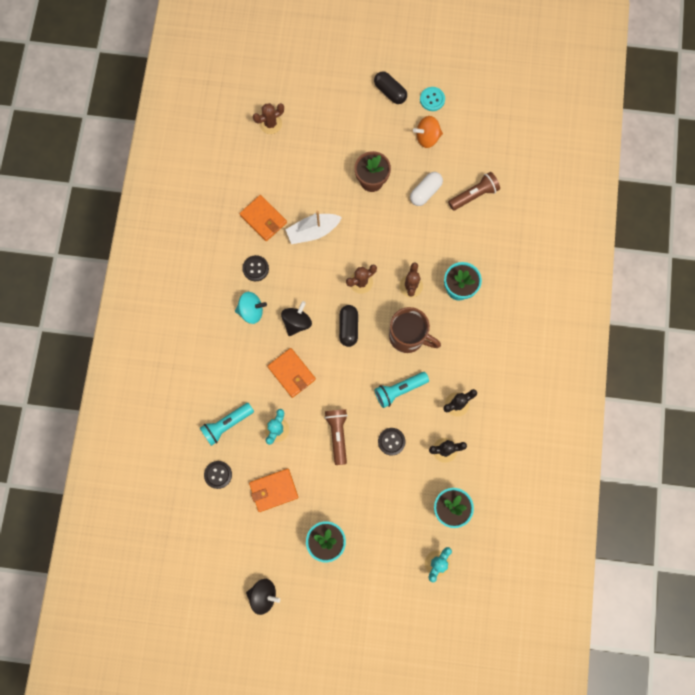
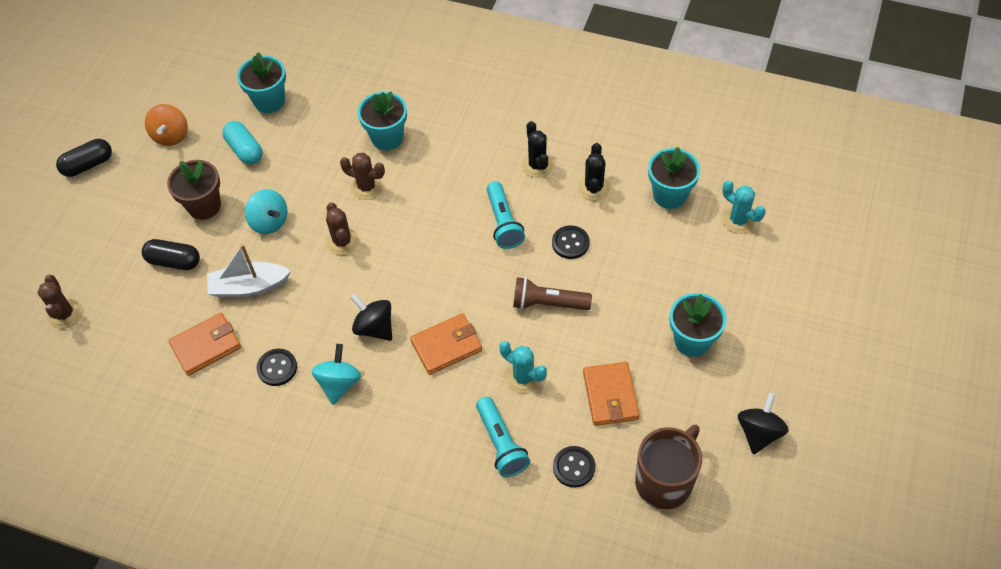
camera: 75 degrees left, 20 degrees down
white boat [285,210,342,244] -> white boat turned 90 degrees clockwise [207,244,291,298]
black capsule [339,305,358,347] -> black capsule moved to [142,239,200,270]
brown mug [389,307,441,353] -> brown mug moved to [635,425,702,509]
white capsule [410,172,443,206] -> turquoise capsule [222,121,262,165]
turquoise button [420,87,445,111] -> none
brown flashlight [448,172,500,210] -> turquoise flower pot [237,52,286,113]
none -> turquoise spinning top [245,189,287,234]

